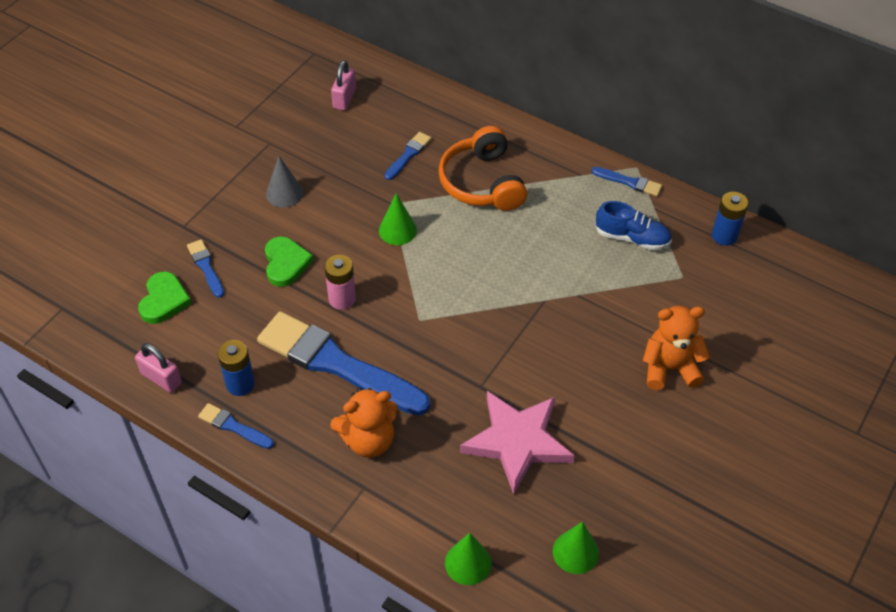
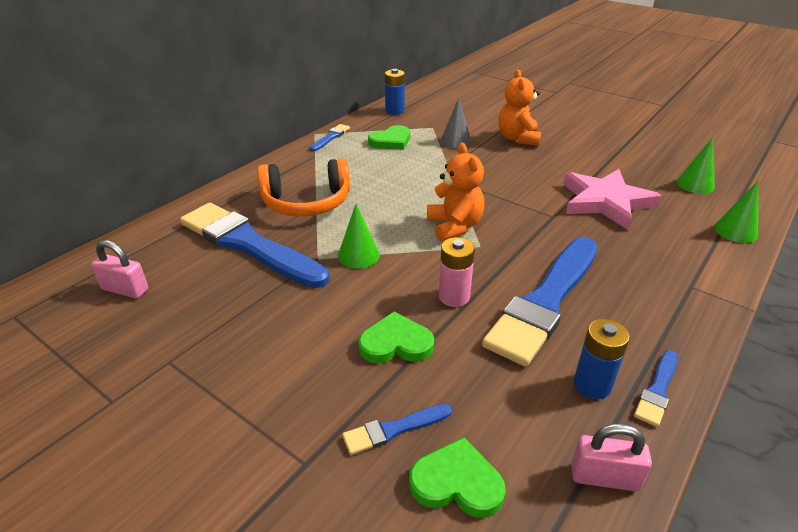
camera: 85 degrees left, 15 degrees down
pink padlock [135,343,182,393] -> pink padlock turned 60 degrees clockwise [571,424,652,491]
grey cone [266,156,303,208] -> grey cone moved to [440,98,472,148]
orange teddy bear [330,387,398,458] -> orange teddy bear moved to [427,143,484,241]
blue brush [384,132,431,180] -> blue brush [180,203,329,288], size x2.35
blue shoe [595,201,672,250] -> green heart [368,125,410,150]

